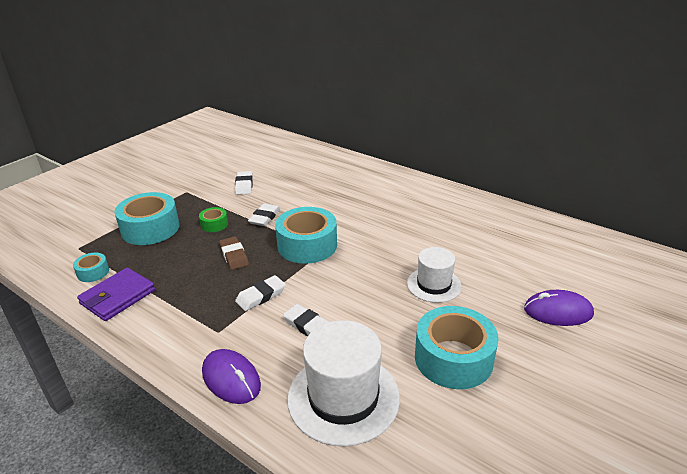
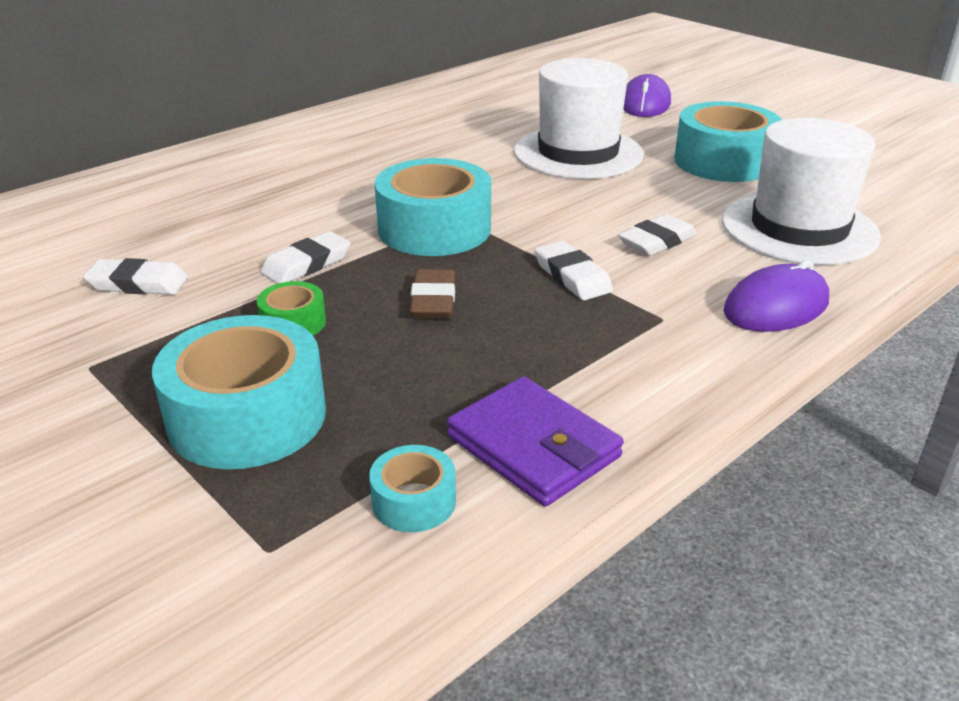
camera: 80 degrees left, 0 degrees up
brown eraser [219,236,249,270] -> brown eraser turned 75 degrees counterclockwise [409,269,455,318]
white eraser [248,203,280,226] -> white eraser turned 75 degrees counterclockwise [260,231,351,284]
white hat [407,247,462,303] -> white hat [514,58,644,179], size x1.64

